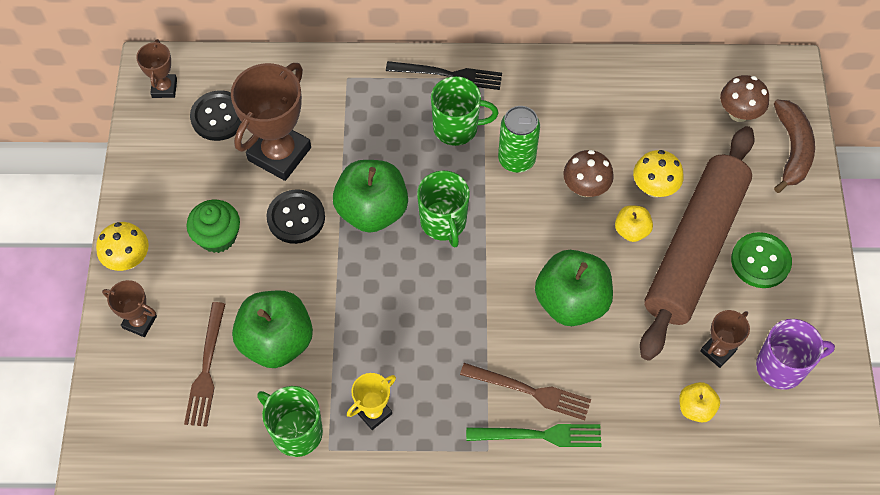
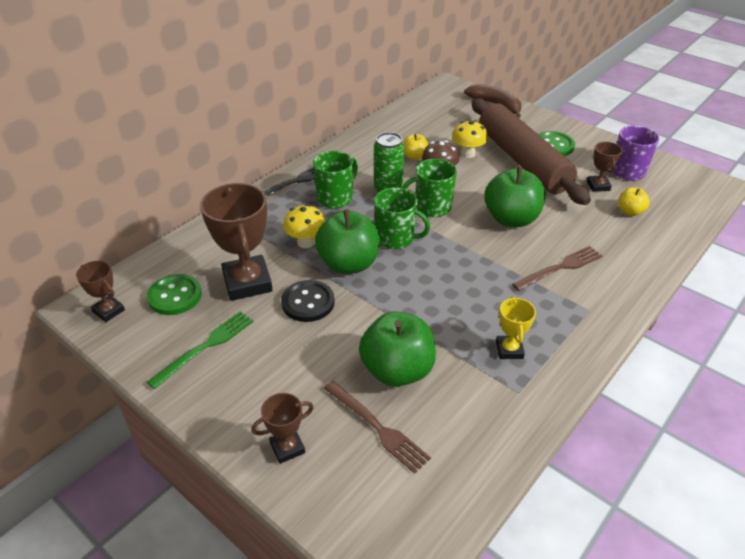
camera: 50 degrees left, 20 degrees down
yellow mushroom [96,222,149,271] -> yellow mushroom moved to [283,204,325,248]
green cupcake [187,200,240,253] -> none
black button [190,90,241,141] -> green button [147,274,202,315]
green mug [257,386,323,457] -> green mug moved to [402,159,457,217]
green fork [466,424,601,447] -> green fork moved to [147,311,254,389]
yellow apple [615,205,653,242] -> yellow apple moved to [403,134,428,160]
brown mushroom [720,75,769,122] -> none

